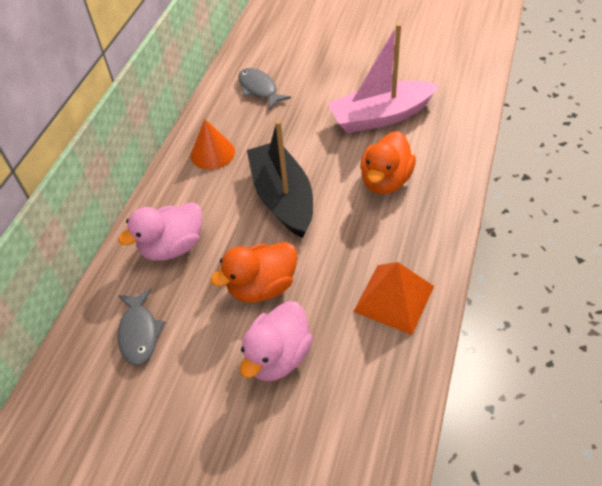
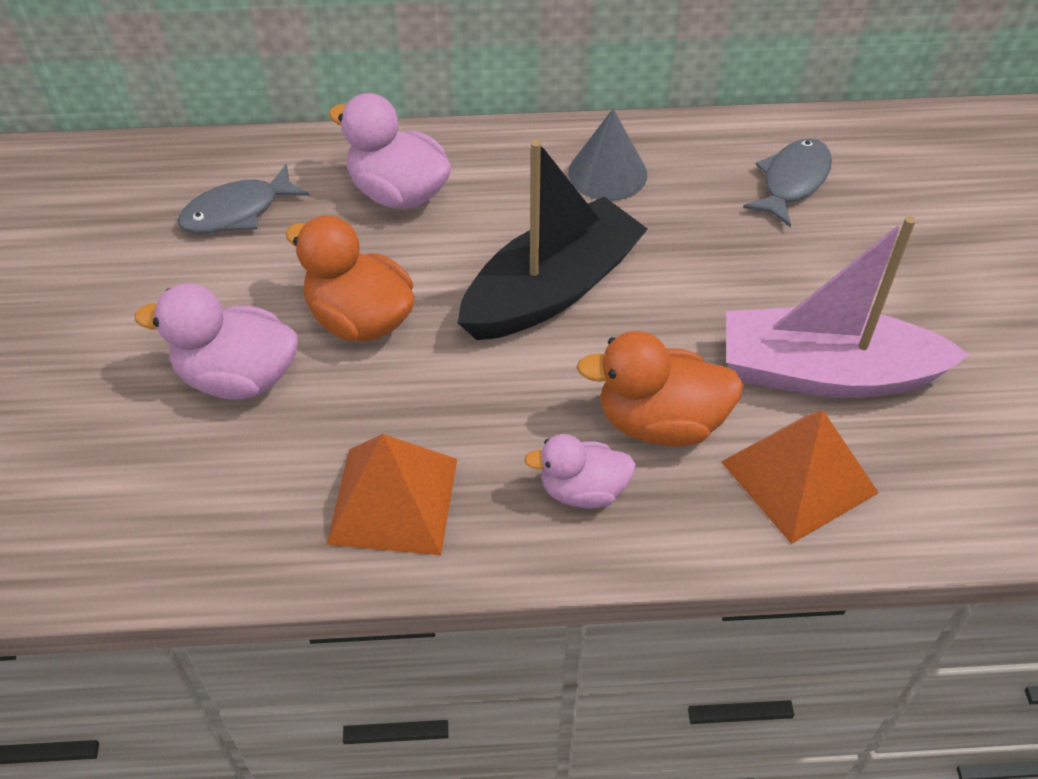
camera: 65 degrees right, 0 degrees up
orange cone [190,119,235,170] -> grey cone [568,109,647,201]
pink boat [328,23,439,133] -> pink boat turned 45 degrees counterclockwise [726,216,970,398]
none -> pink duck [524,434,636,509]
none -> orange pyramid [721,410,879,544]

